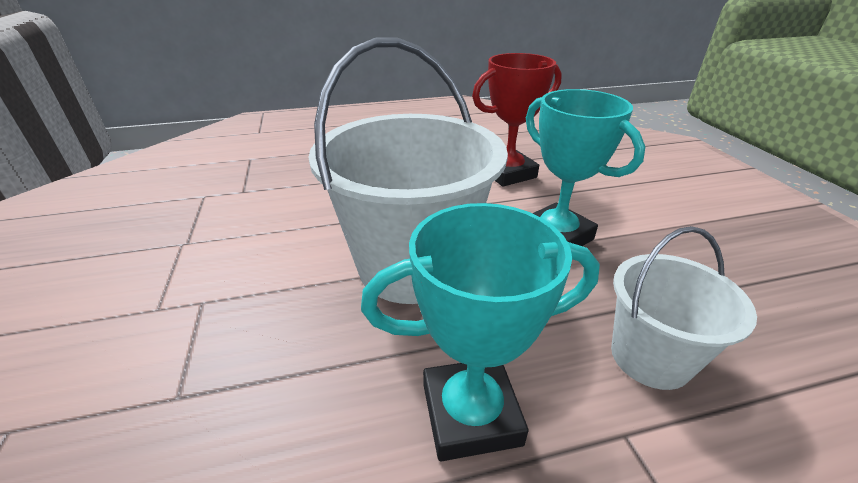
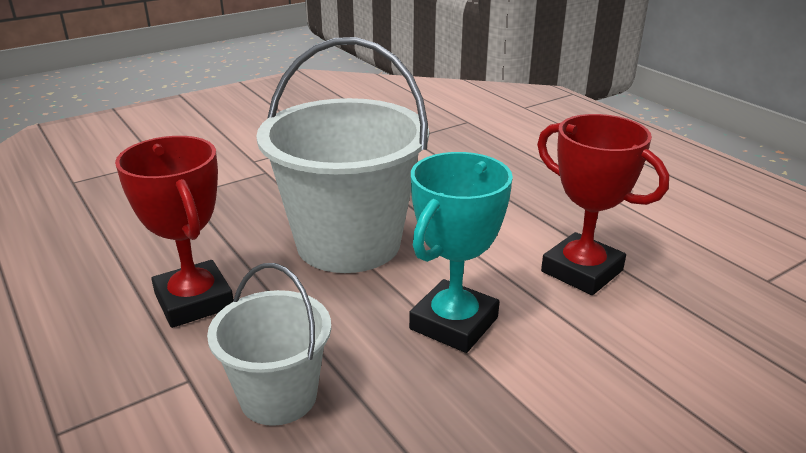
camera: 70 degrees right, 5 degrees down
turquoise trophy [361,203,600,461] -> red trophy [115,136,233,328]

